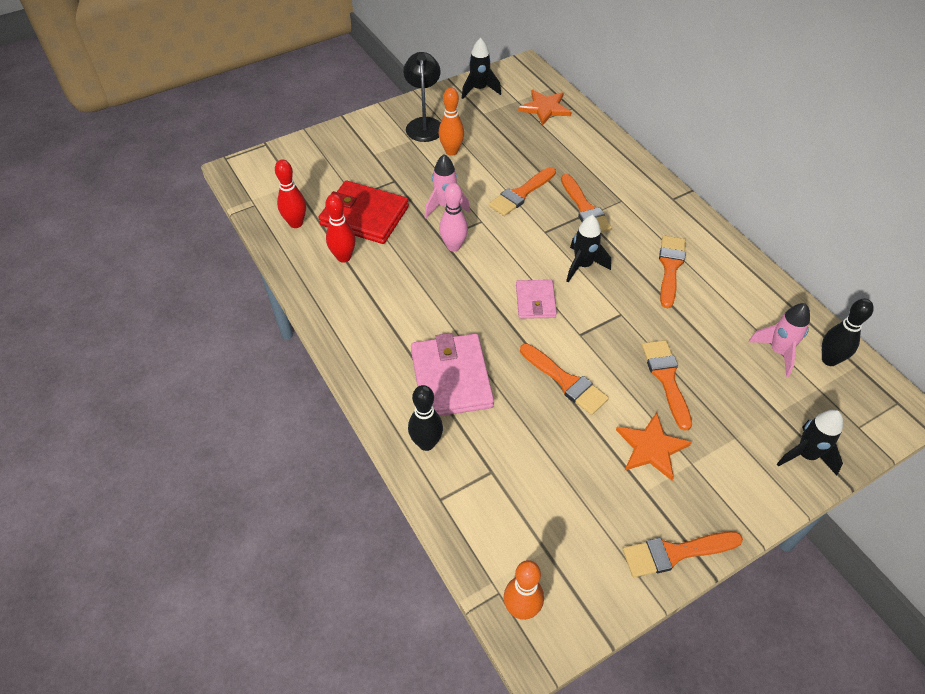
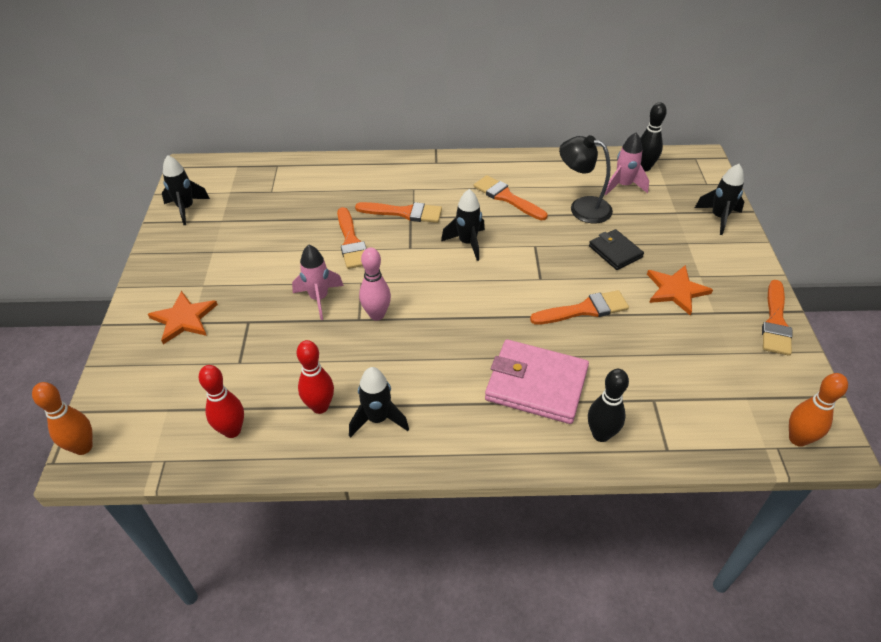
camera: 60 degrees left, 5 degrees down
red wallet [318,181,409,244] -> none
black lamp [403,52,441,142] -> black lamp moved to [559,135,613,224]
orange bowling pin [439,87,464,156] -> orange bowling pin moved to [32,382,92,455]
pink wallet [516,280,557,319] -> none
orange star [518,90,571,125] -> orange star moved to [148,291,218,344]
orange brush [642,340,692,431] -> black wallet [589,229,644,270]
none -> black rocket [349,367,409,438]

